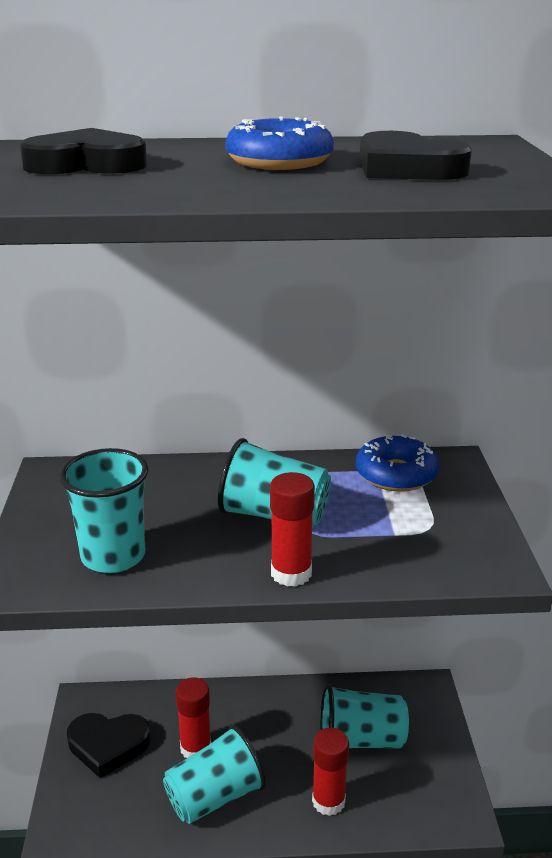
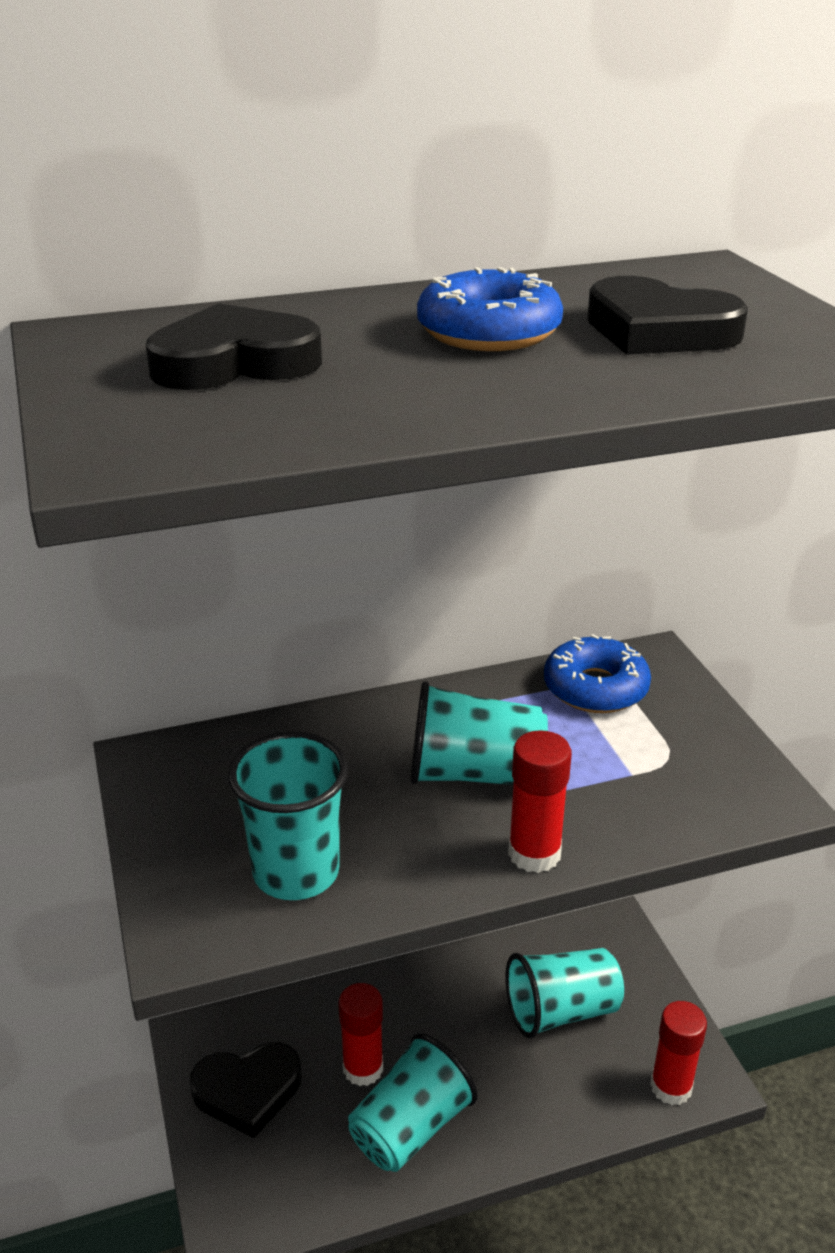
camera: 15 degrees left, 5 degrees up
red glue stick [312,728,349,816] -> red glue stick moved to [650,1001,707,1105]

